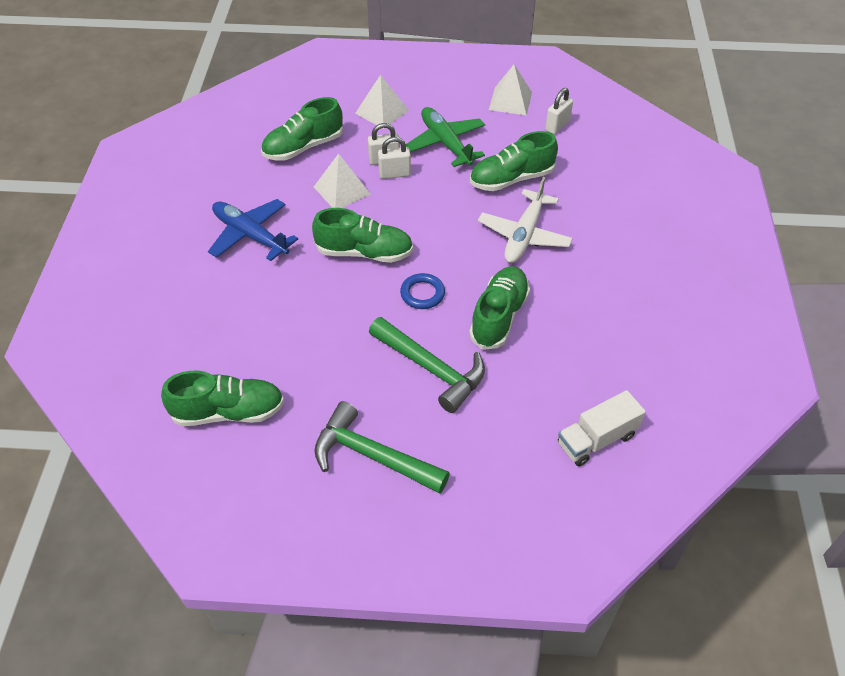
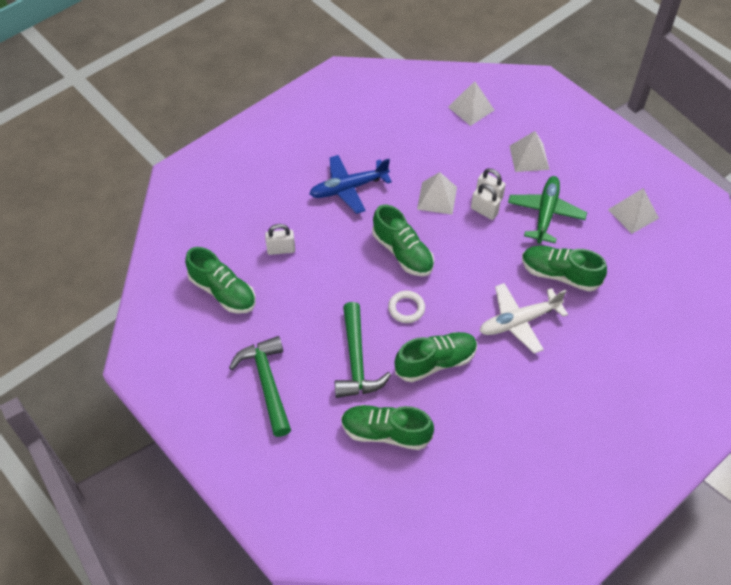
camera: 45 degrees right, 5 degrees up
blue plane [208,199,298,261] -> blue plane turned 105 degrees counterclockwise [309,155,392,214]
green shoe [261,97,343,161] -> green shoe moved to [341,405,434,450]
blue ring [400,273,445,309] -> white ring [388,291,425,323]
white padlock [545,88,573,134] -> white padlock moved to [265,224,295,255]
white truck [558,390,646,466] -> none
none -> white pyramid [448,81,494,126]

